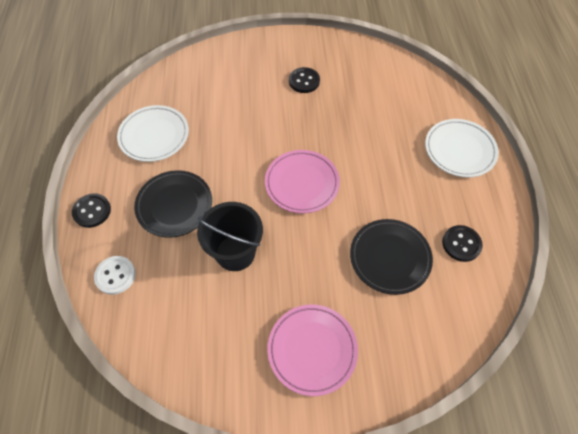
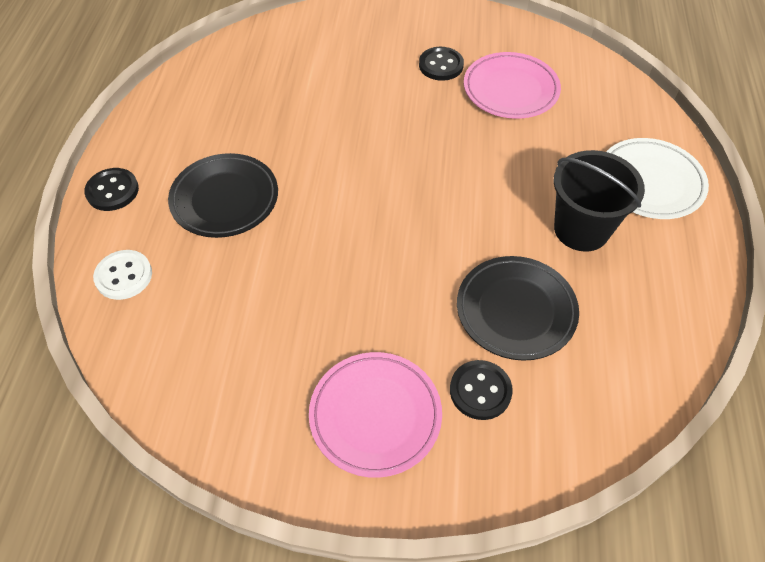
camera: 10 degrees right, 5 degrees down
white plate [117,105,189,162] -> none
black bucket [197,202,263,271] -> black bucket moved to [553,150,645,251]
pink plate [265,150,340,214] -> pink plate moved to [464,52,561,119]
black button [442,225,483,262] -> black button moved to [450,360,513,420]

